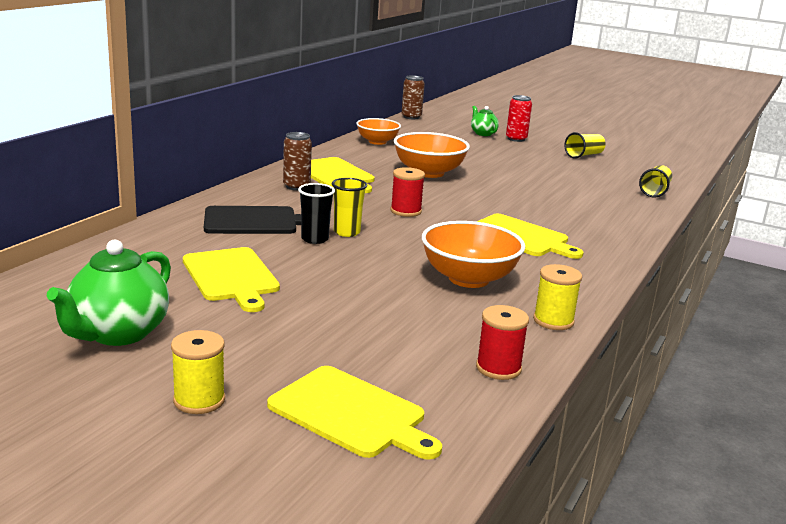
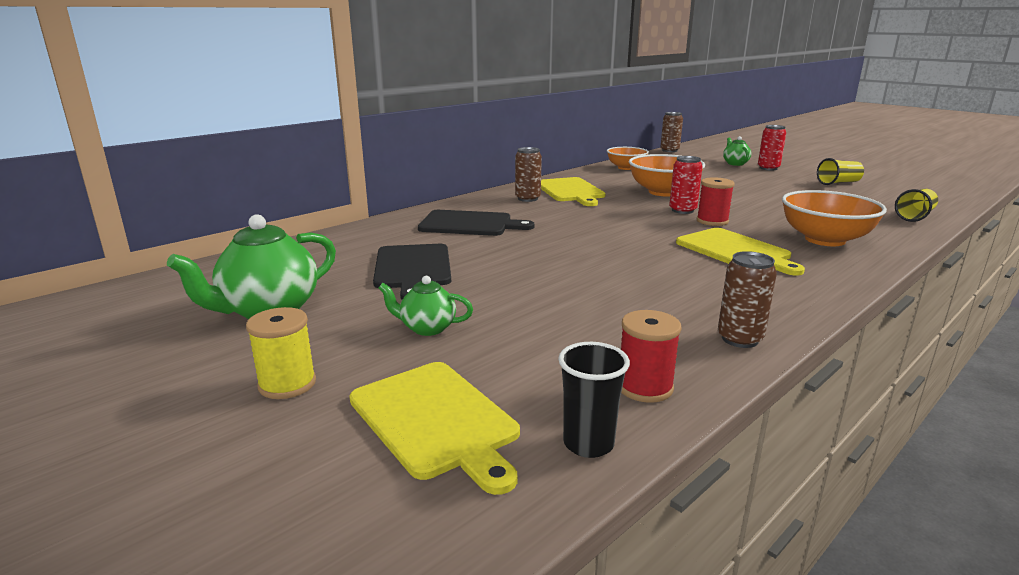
camera: 20 degrees right, 0 degrees up
yellow cutting board [183,247,280,312] -> black cutting board [373,244,451,300]
black cup [298,183,335,244] -> black cup moved to [558,342,630,458]
yellow cup [332,178,367,237] -> none
red spool [391,167,425,217] -> red spool moved to [697,177,735,226]
orange bowl [422,221,525,288] -> orange bowl moved to [782,190,887,246]
yellow spool [533,264,582,330] -> brown can [718,251,777,348]
none -> green teapot [379,276,473,336]
none -> red can [669,156,703,214]

